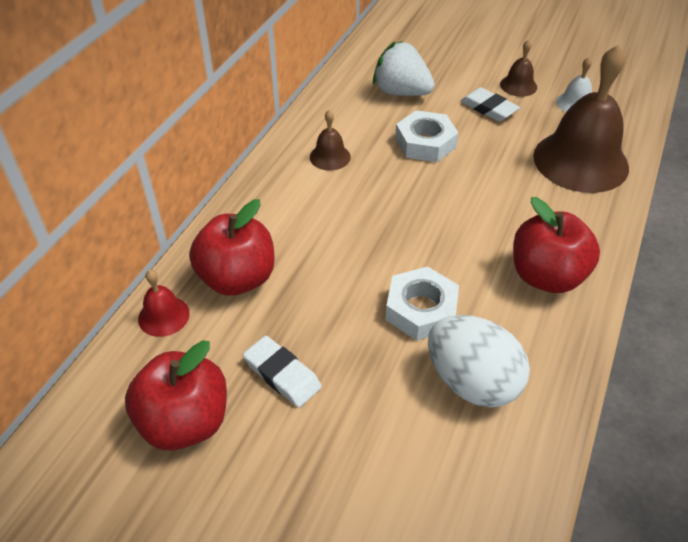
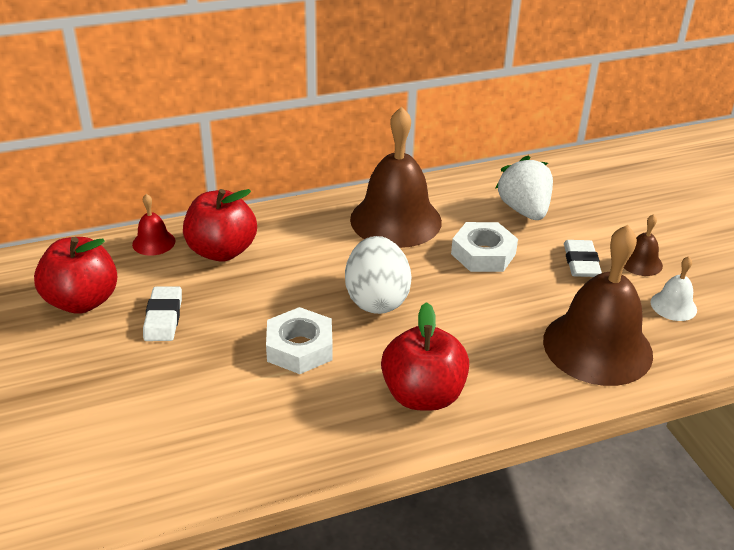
camera: 45 degrees right, 10 degrees down
brown bell [310,110,351,171] -> brown bell [350,107,442,248], size x2.26
white egg [428,315,530,408] -> white egg moved to [345,236,412,314]

